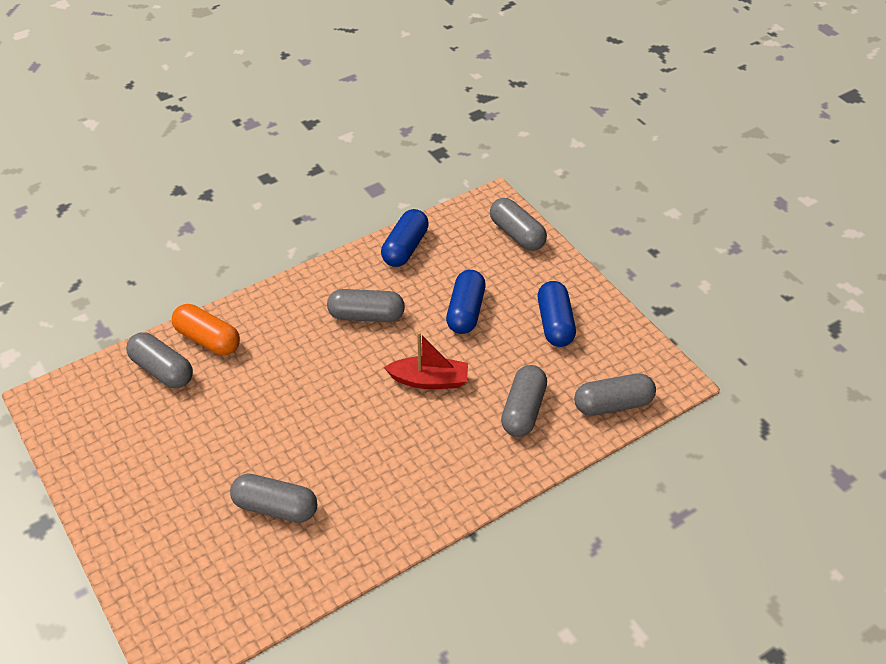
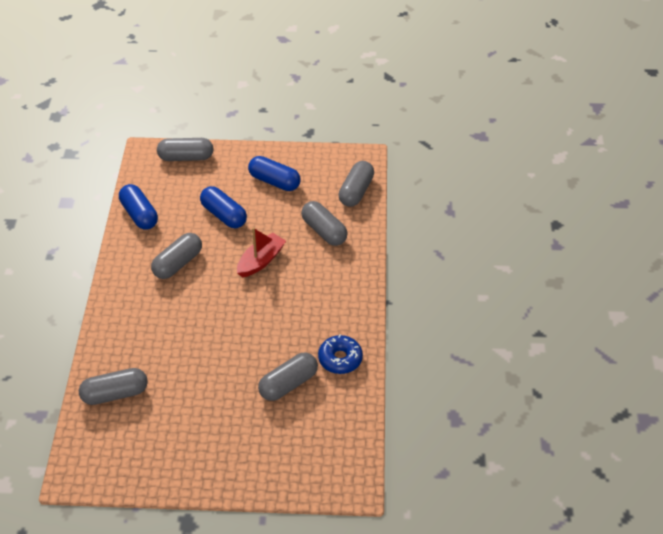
camera: 55 degrees left, 0 degrees up
orange capsule [172,304,240,355] -> none
none -> blue donut [318,335,363,374]

